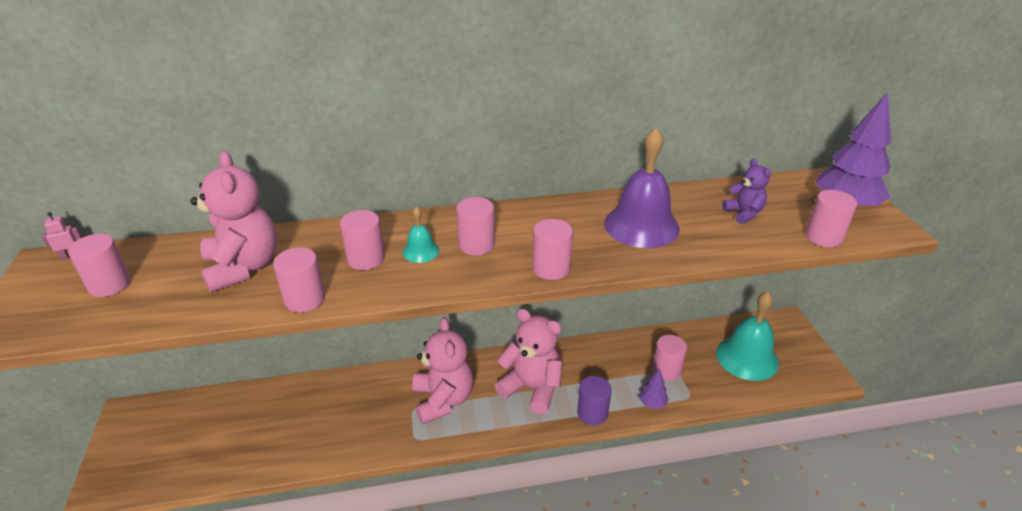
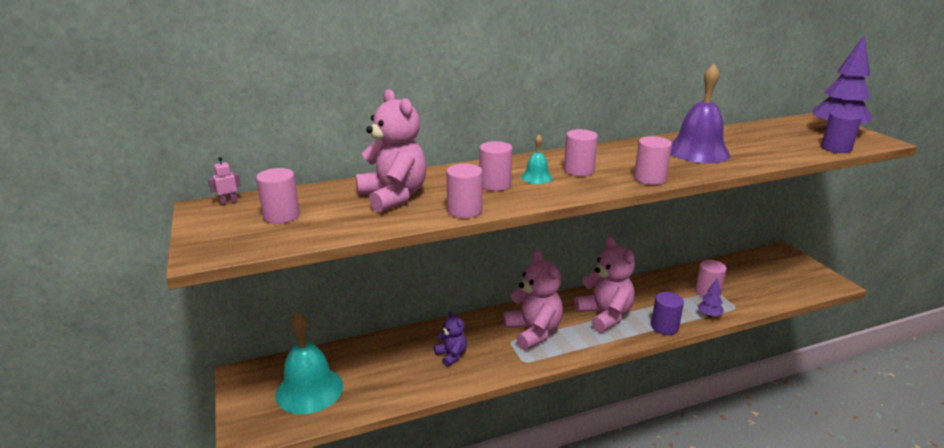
camera: 10 degrees left, 10 degrees down
pink teddy bear [495,308,562,414] -> pink teddy bear turned 45 degrees clockwise [574,237,635,333]
turquoise bell [716,291,779,381] -> turquoise bell moved to [275,312,343,414]
purple teddy bear [722,158,771,224] -> purple teddy bear moved to [434,311,467,367]
pink cylinder [806,190,857,247] -> purple cylinder [821,110,862,153]

